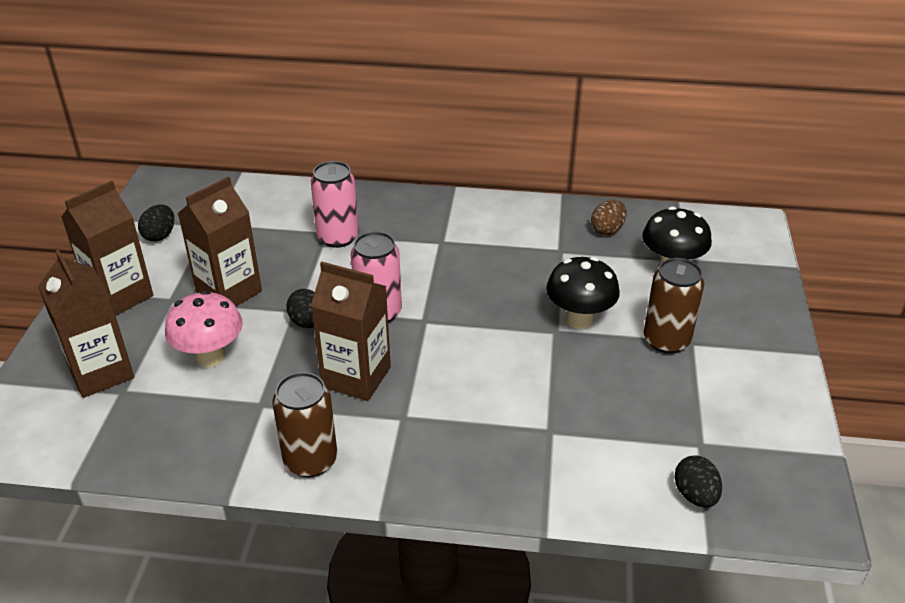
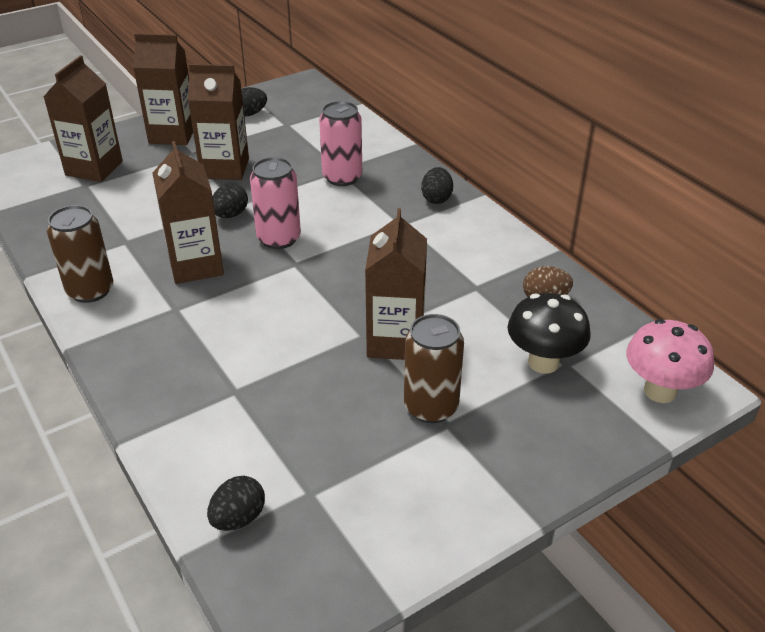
camera: 50 degrees right, 0 degrees up
pink mushroom [165,291,243,367] -> pink mushroom moved to [626,319,714,403]
black mushroom [546,257,620,329] -> brown carton [365,208,427,360]
none -> black egg [421,167,453,204]

